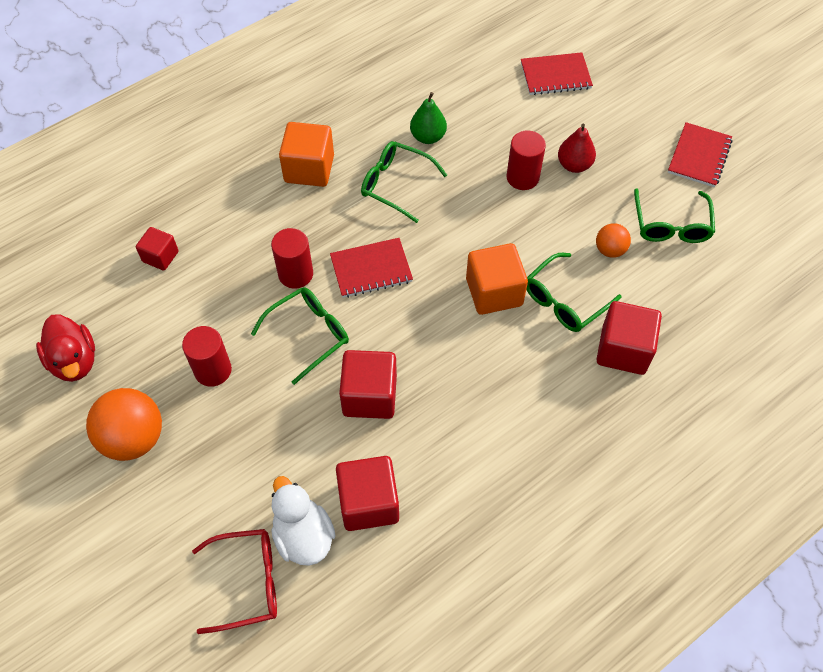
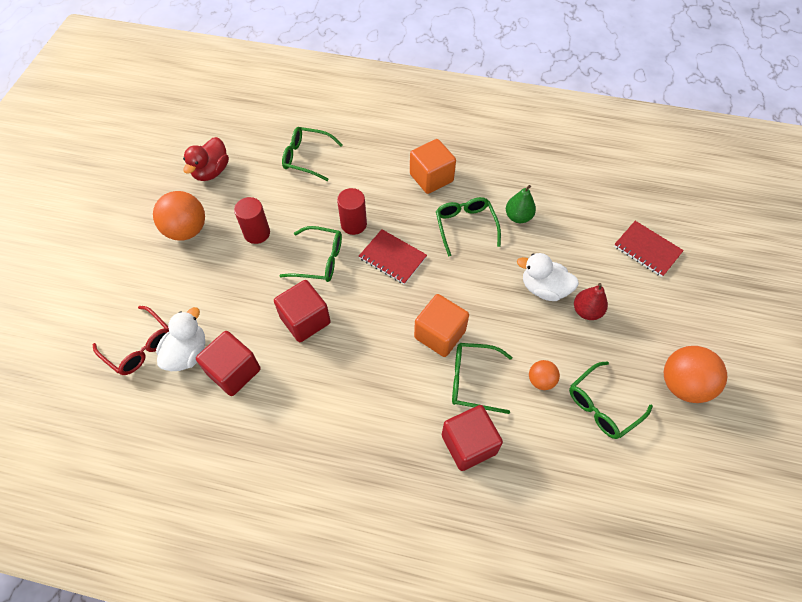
camera: 50 degrees right, 0 degrees up
red cube [136,227,179,271] -> green glasses [282,127,343,181]
red cylinder [506,130,546,190] -> white duck [517,253,579,301]
red notebook [668,122,733,187] -> orange ball [664,346,727,403]

